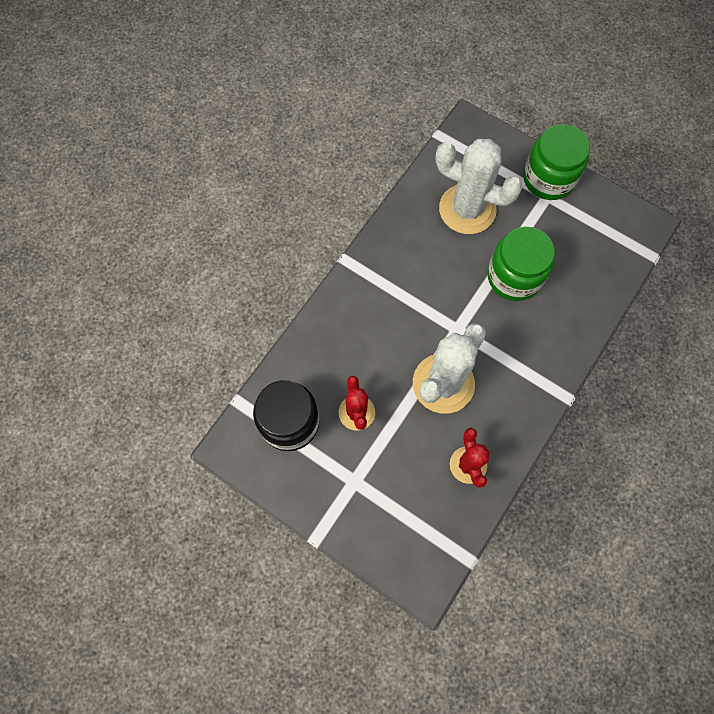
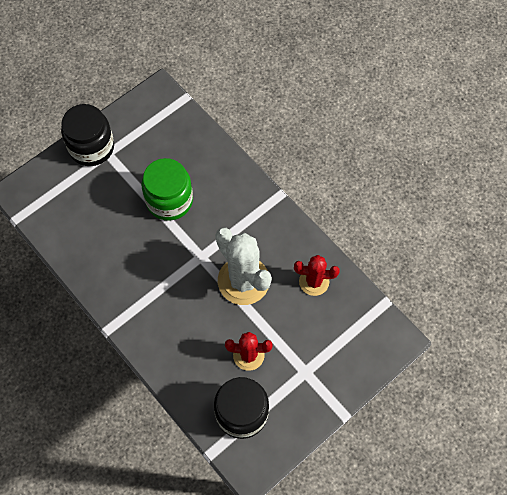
camera: 75 degrees left, 5 degrees down
white cactus [435,139,523,234] -> none
green jar [523,124,590,200] -> black jar [61,104,114,166]

